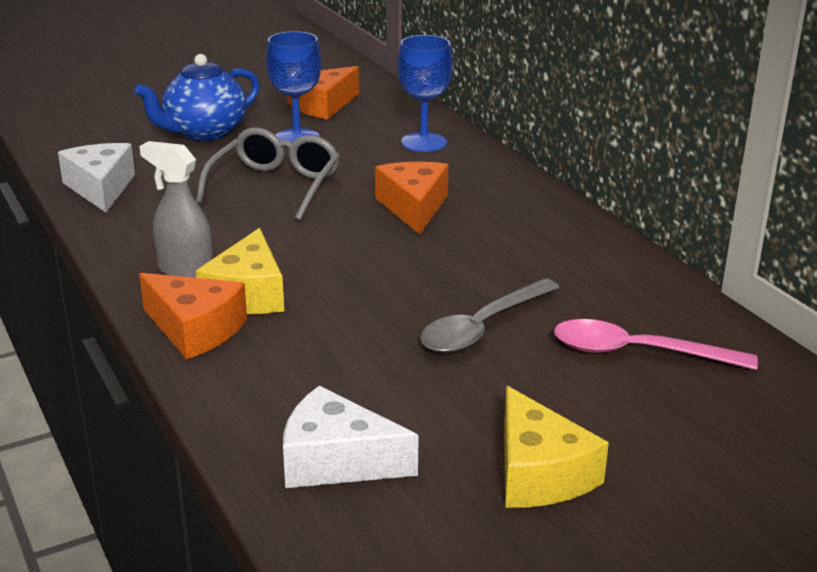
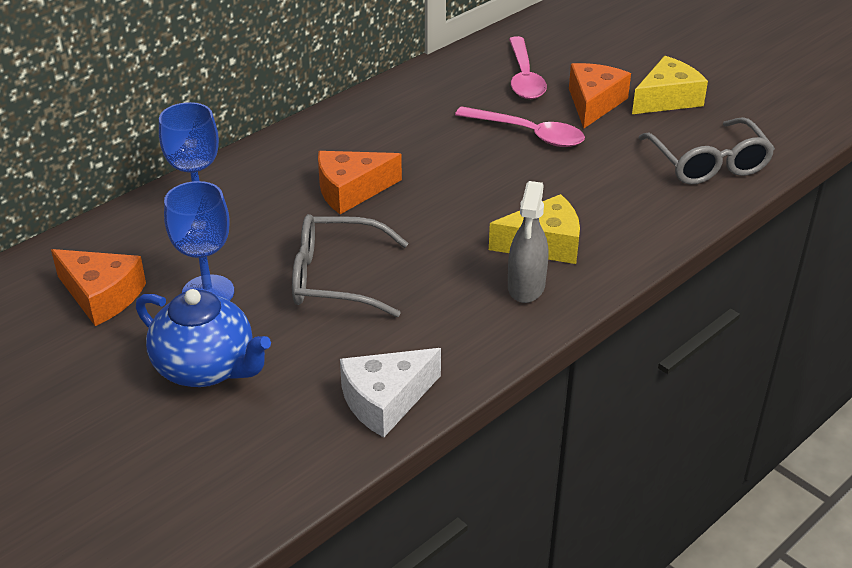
camera: 105 degrees left, 10 degrees up
orange cheese [139,273,247,360] -> orange cheese moved to [569,63,631,128]
white cheese [283,386,419,488] -> grey glasses [639,117,775,185]
grey spoon [420,278,560,353] -> pink spoon [455,106,585,147]

